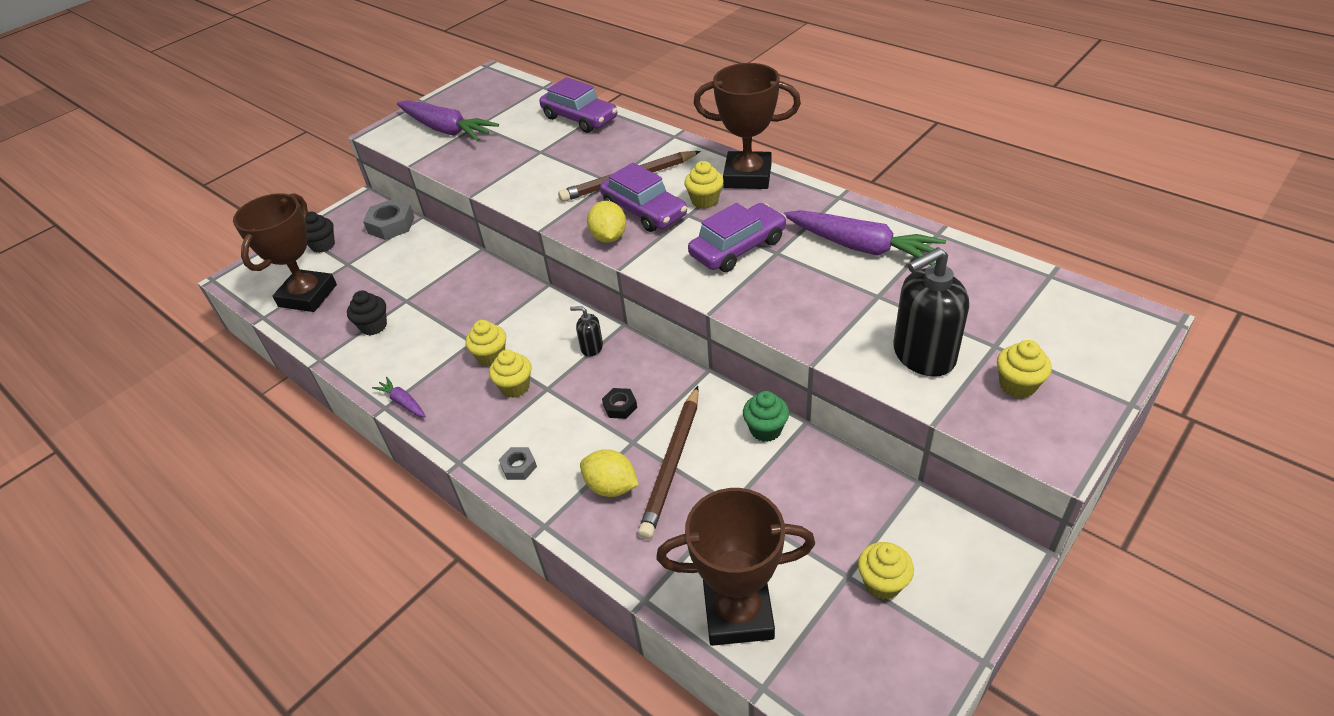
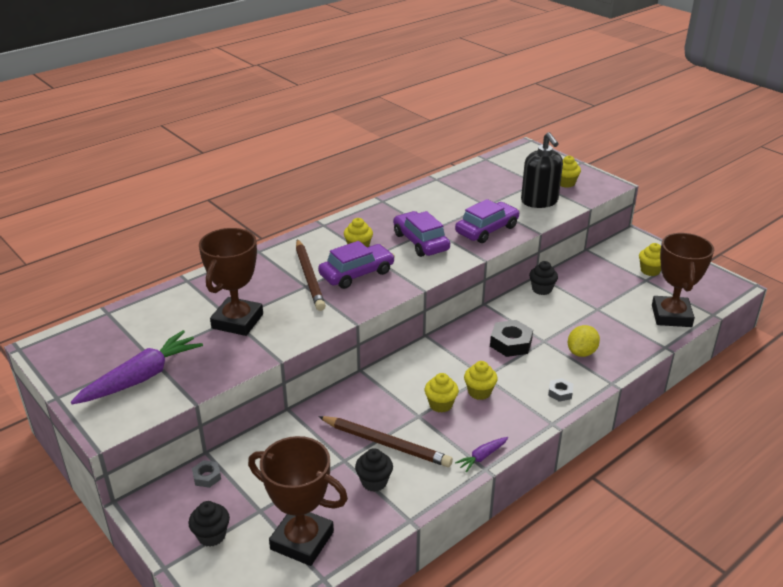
camera: 85 degrees left, 10 degrees down
grey nut [363,199,414,240] -> grey nut [192,460,221,488], size x0.56
purple car [540,77,617,133] -> purple car moved to [455,199,520,243]
black soap dispenser [570,307,603,357] -> none
yellow lemon [587,201,626,243] -> none
black nut [602,388,637,419] -> black nut [490,320,533,357], size x1.79
brown pencil [638,386,699,539] -> brown pencil moved to [318,416,453,467]
brown trophy [693,63,801,189] -> brown trophy moved to [199,228,263,336]
green cupcake [743,391,789,442] -> black cupcake [529,261,558,295]
purple carrot [783,210,946,265] -> none

